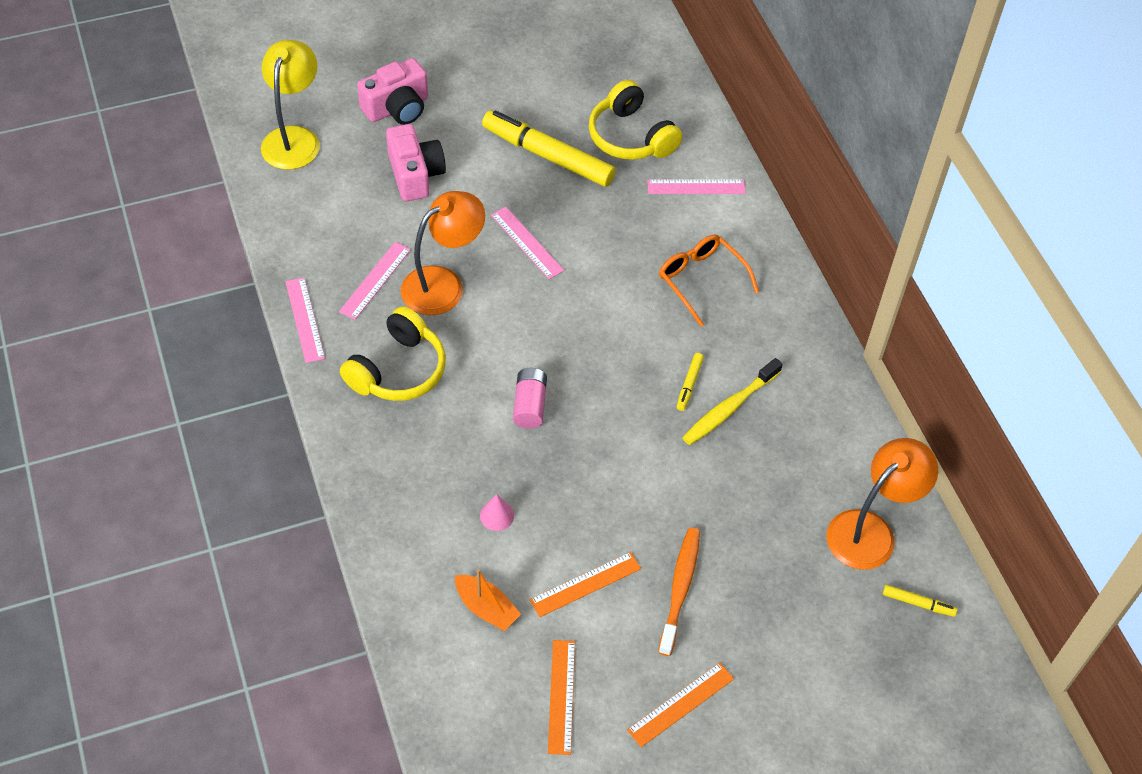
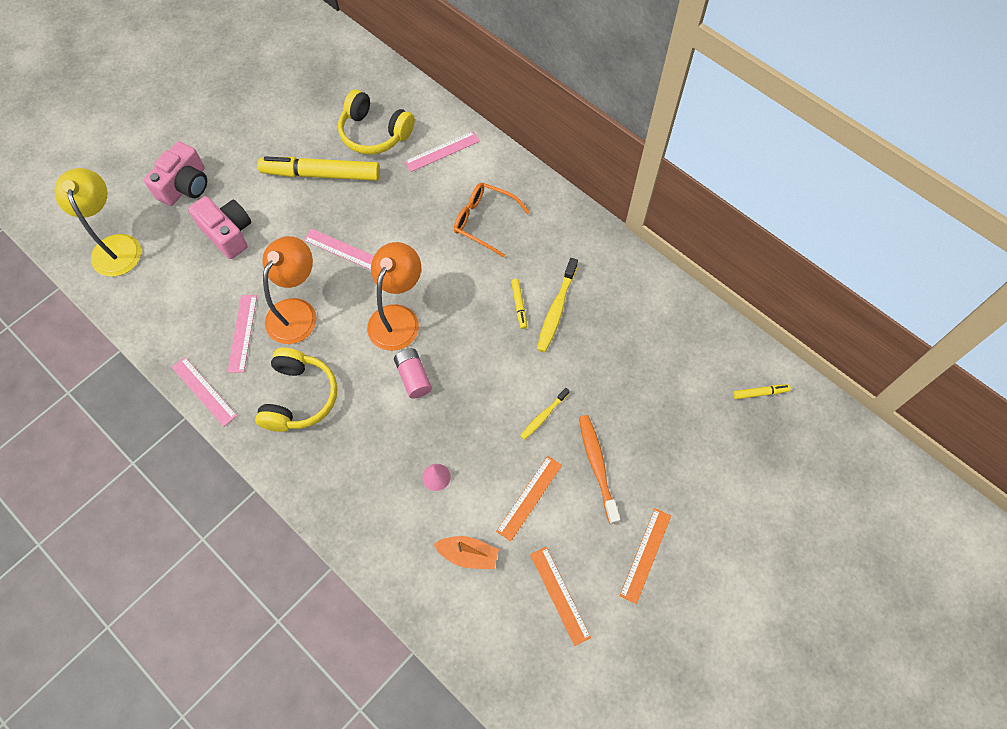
camera: 25 degrees left, 10 degrees up
orange lamp [826,438,938,570] -> orange lamp moved to [367,242,421,351]
none -> yellow toothbrush [520,388,569,440]

